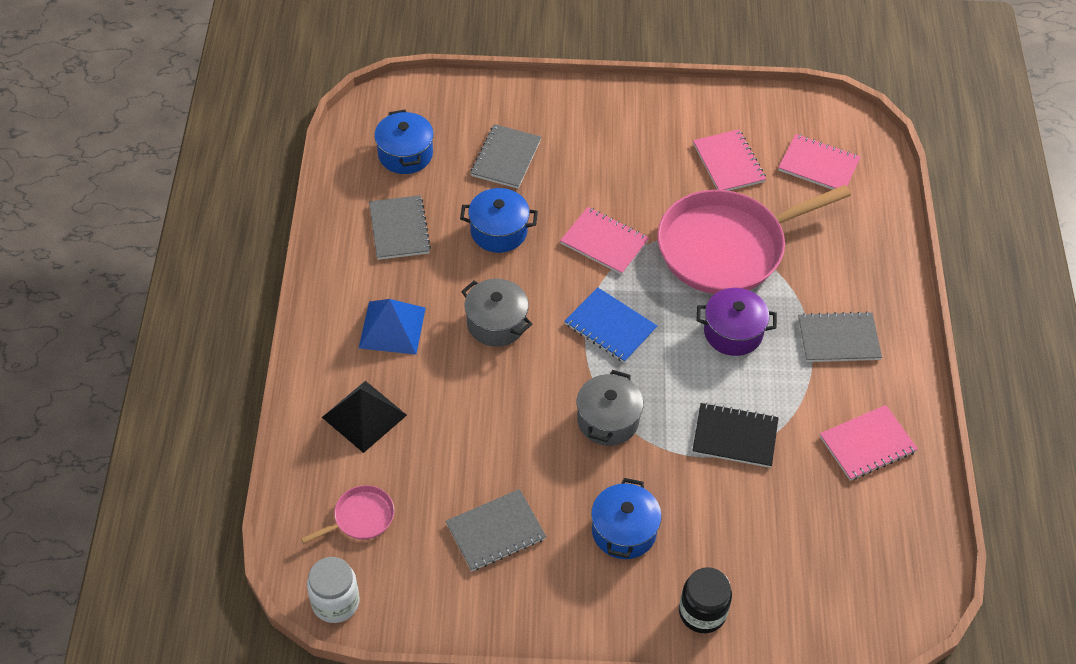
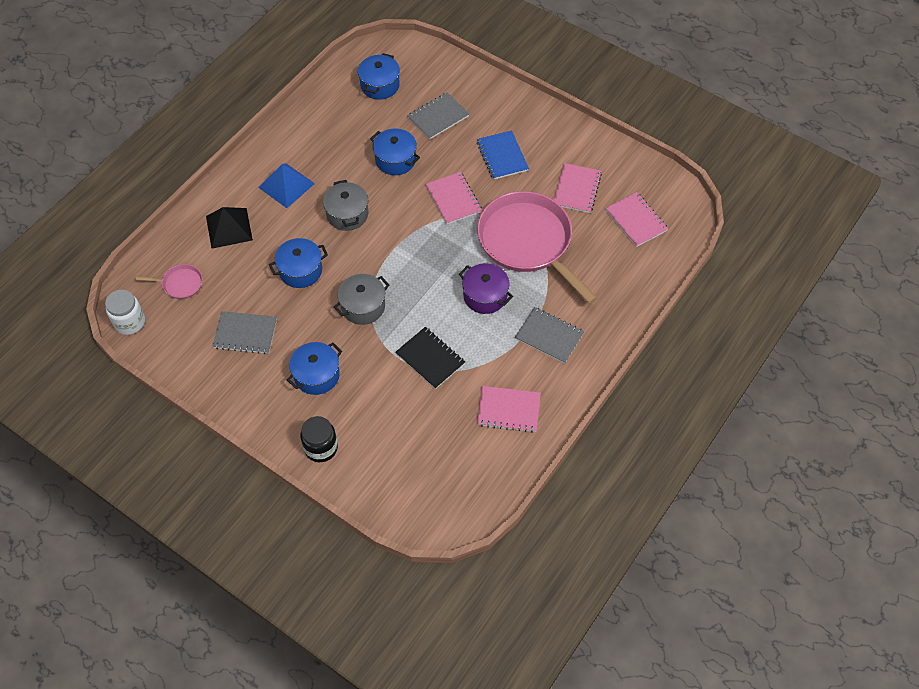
camera: 35 degrees right, 5 degrees up
grey notebook [369,195,431,260] -> none
blue notebook [565,287,657,363] -> blue notebook moved to [477,130,529,180]
pink pan [657,185,851,294] -> pink pan turned 45 degrees clockwise [477,191,597,304]
none -> blue pot [269,238,328,288]

